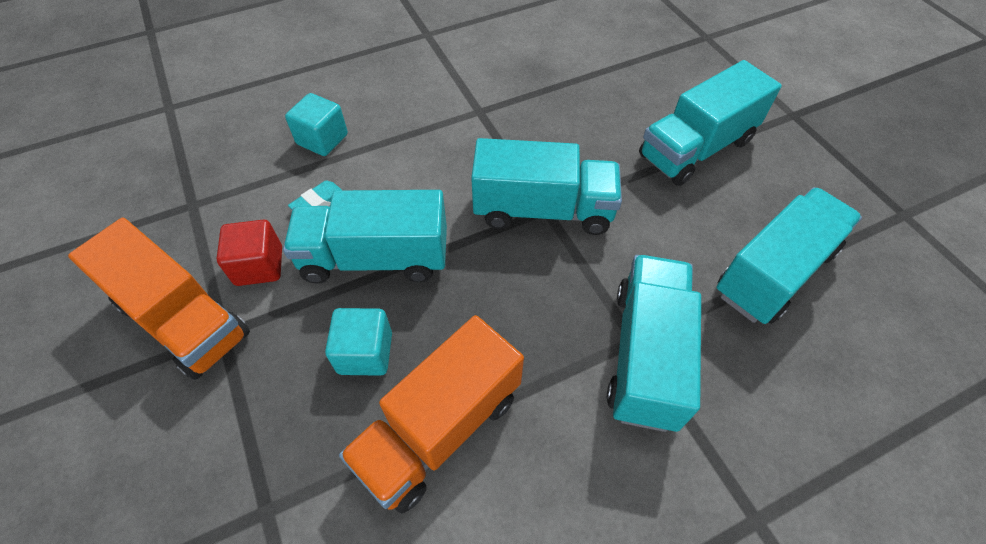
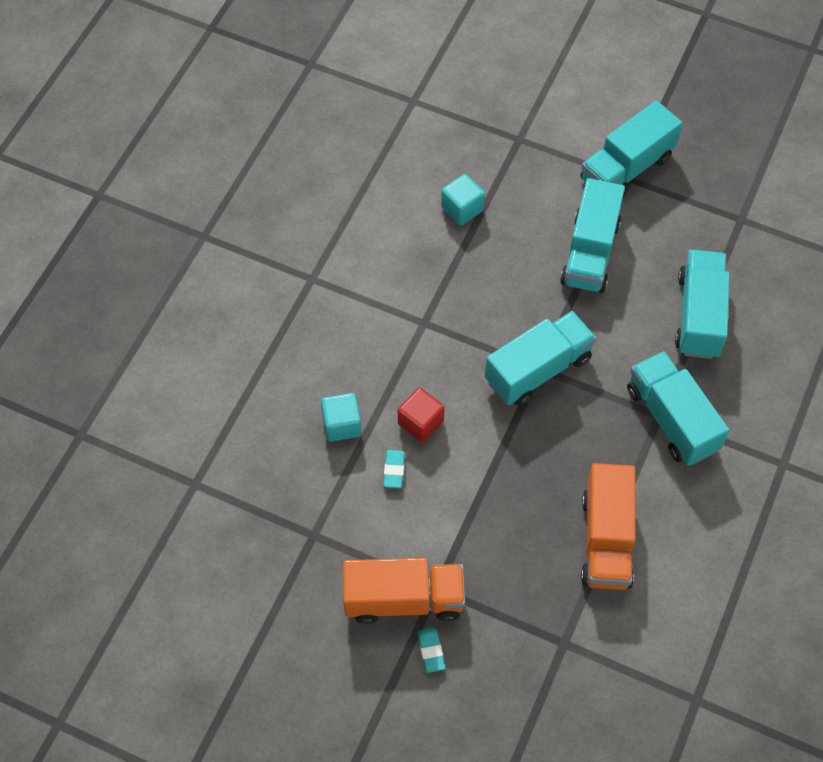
camera: 40 degrees left, 5 degrees up
red cube [217,220,282,286] -> red cube moved to [398,388,445,442]
turquoise truck [283,190,447,284] -> turquoise truck moved to [581,100,683,185]
turquoise cube [325,308,392,376] -> turquoise cube moved to [441,174,485,225]
none -> turquoise eraser [417,628,445,673]

